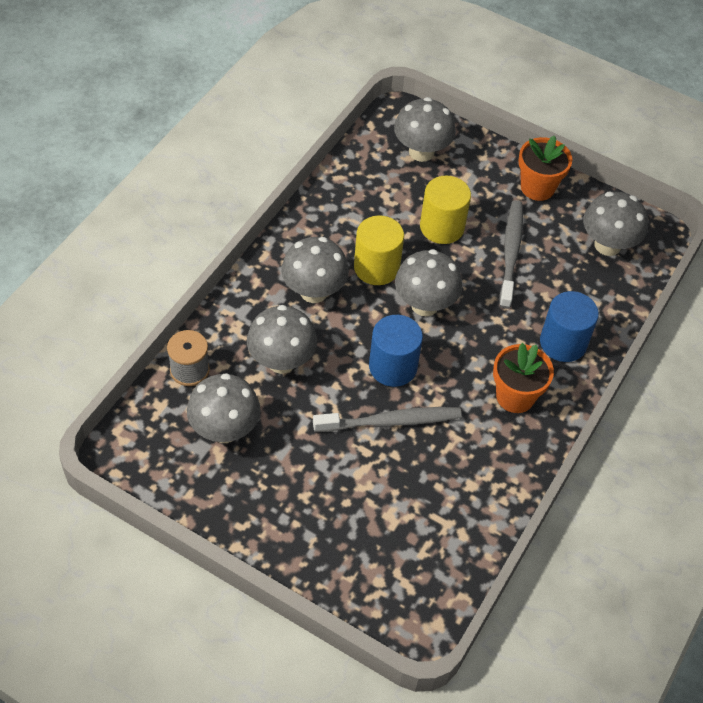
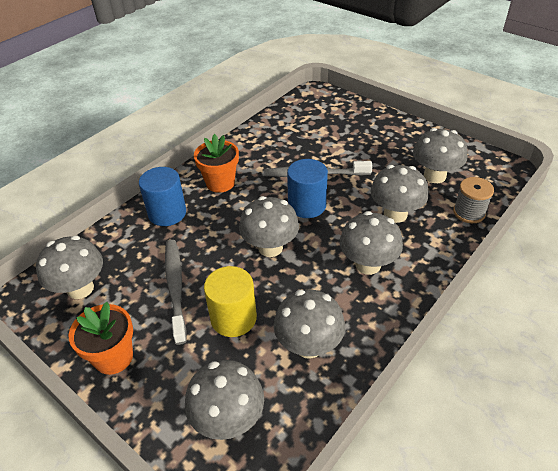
camera: 165 degrees left, 10 degrees down
yellow cylinder [354,216,404,285] -> none
grey toothbrush [499,200,523,309] -> grey toothbrush turned 150 degrees clockwise [165,240,187,345]
none -> grey mushroom [274,290,345,359]

